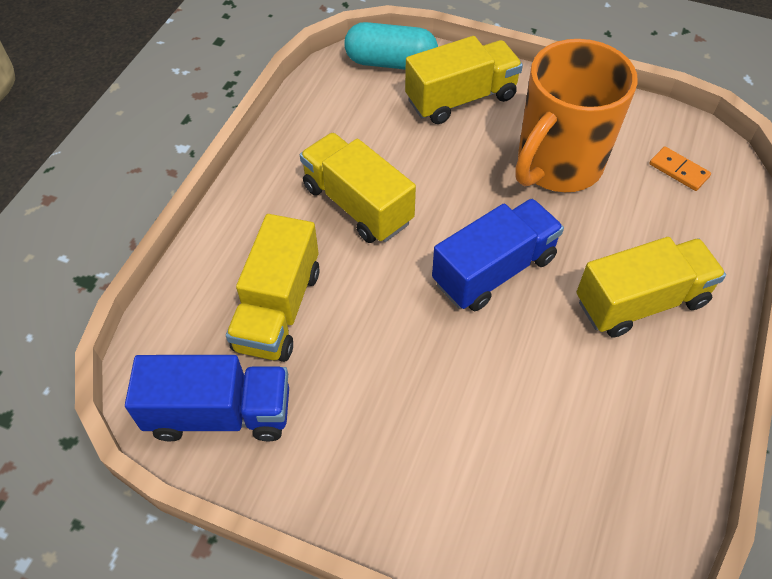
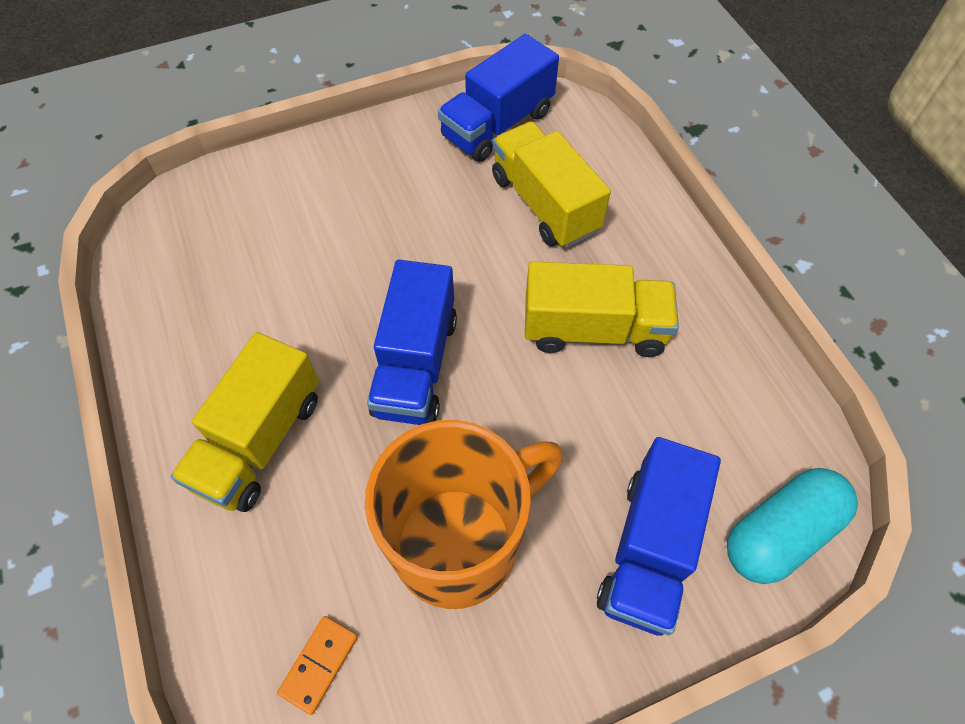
camera: 135 degrees right, 5 degrees up
yellow truck [405,36,523,124] -> blue truck [597,437,721,636]
orange mug [515,39,638,192] -> orange mug turned 60 degrees clockwise [365,420,563,609]
orange domino [649,146,711,191] -> orange domino turned 60 degrees counterclockwise [277,616,358,715]

